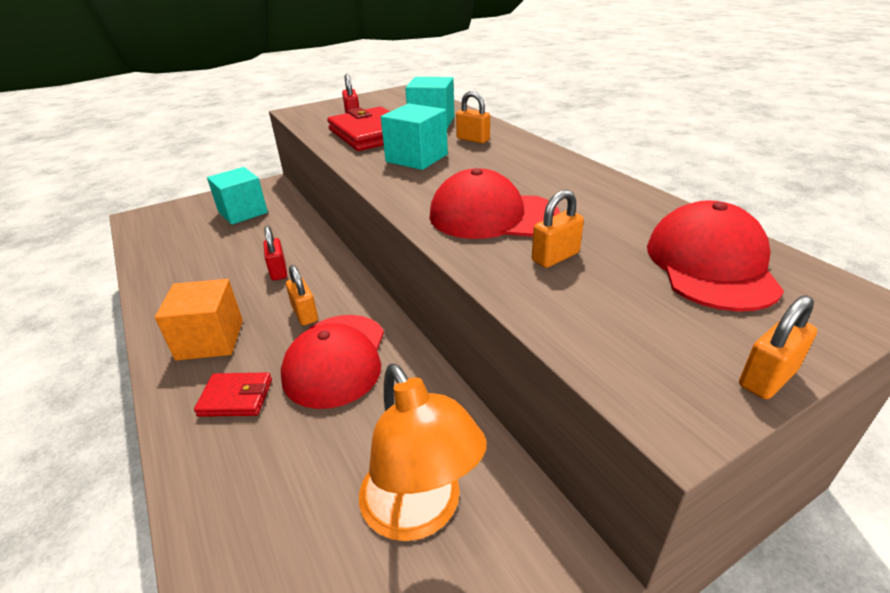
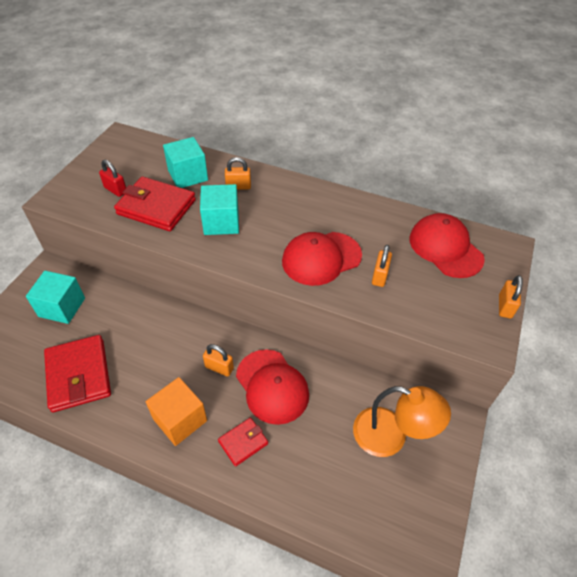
camera: 40 degrees left, 15 degrees up
red padlock [263,226,287,281] -> none
none -> red wallet [44,335,111,412]

